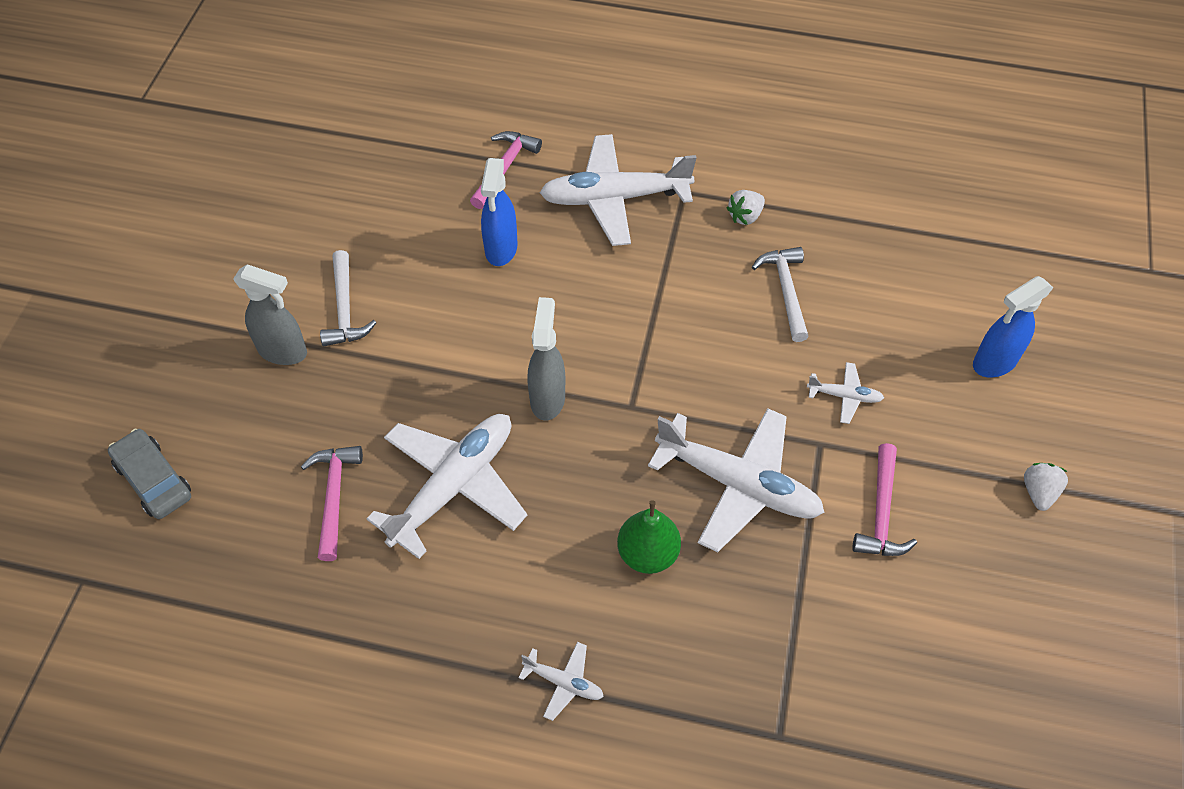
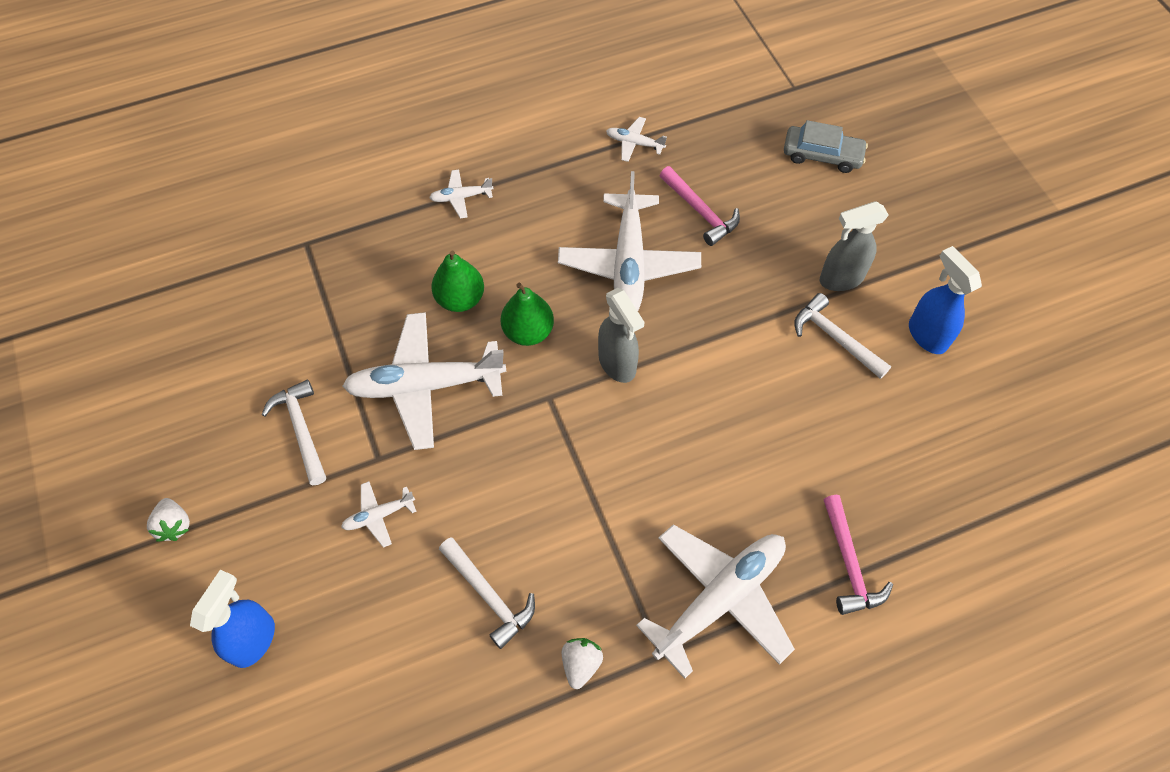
camera: 145 degrees right, 5 degrees up
blue spray bottle [481,158,518,266] -> blue spray bottle moved to [909,246,982,354]
pink hammer [852,443,917,556] -> white hammer [262,380,326,485]
none -> green pear [501,283,554,346]
none -> white plane [606,117,667,162]

